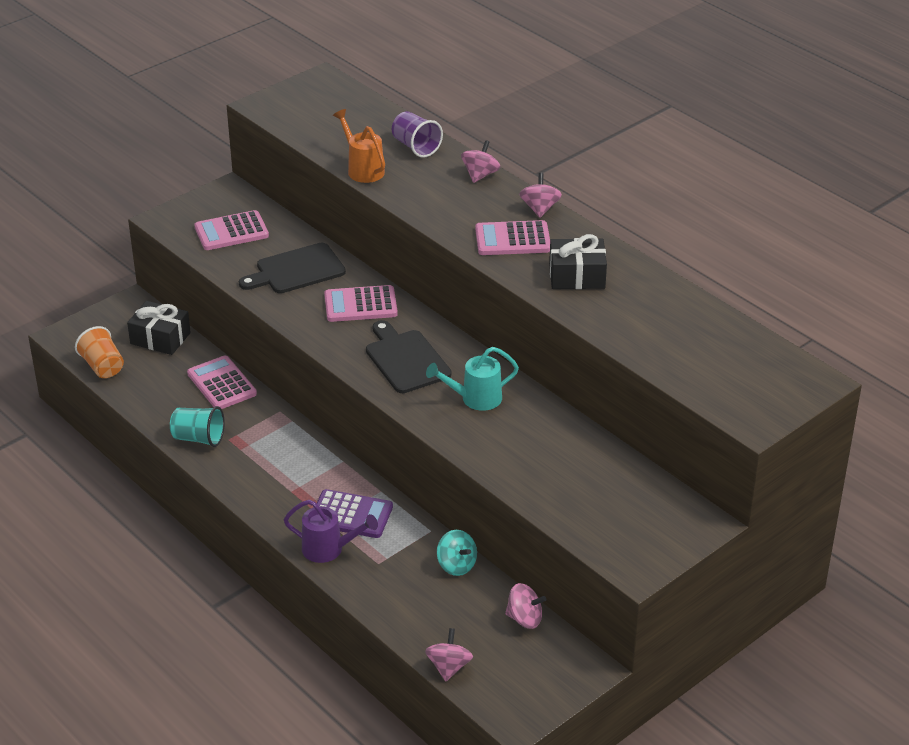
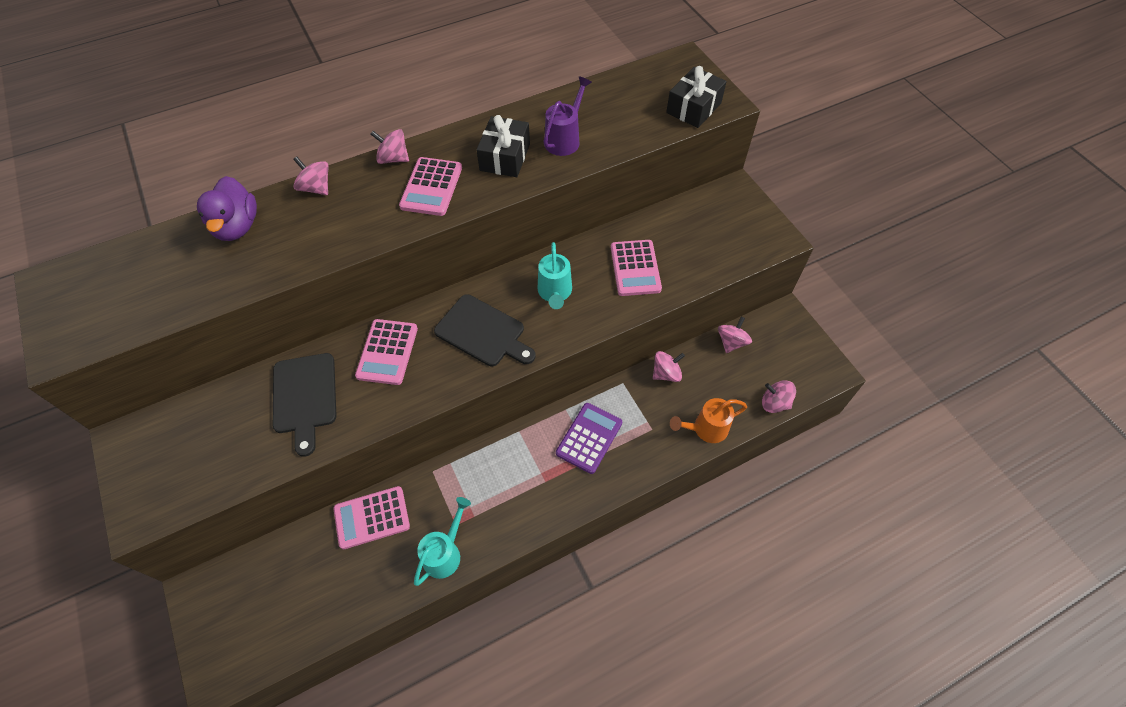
camera: 75 degrees left, 20 degrees up
orange cup [75,326,124,378] -> none
black gift [127,301,191,355] -> black gift moved to [666,66,727,128]
turquoise cup [170,406,225,447] -> turquoise watering can [414,497,471,586]
pink calculator [194,210,269,250] -> pink calculator moved to [611,240,662,296]
purple watering can [284,500,378,563] -> purple watering can moved to [543,76,592,156]
orange watering can [333,109,385,183] -> orange watering can moved to [670,398,747,443]
black cutting board [366,320,451,393] -> black cutting board turned 135 degrees counterclockwise [434,294,536,366]
purple cup [392,111,443,158] -> purple duck [197,176,257,241]
turquoise spinning top [437,530,477,576] -> pink spinning top [653,351,685,382]

